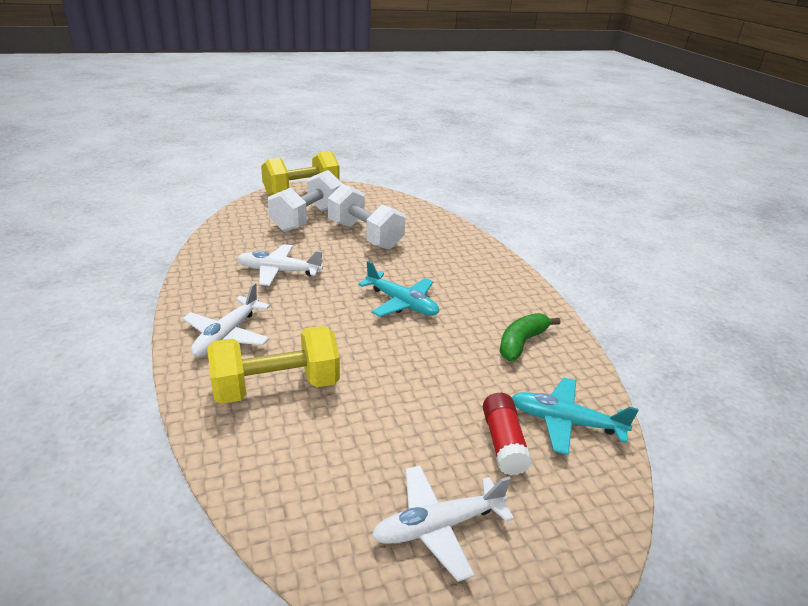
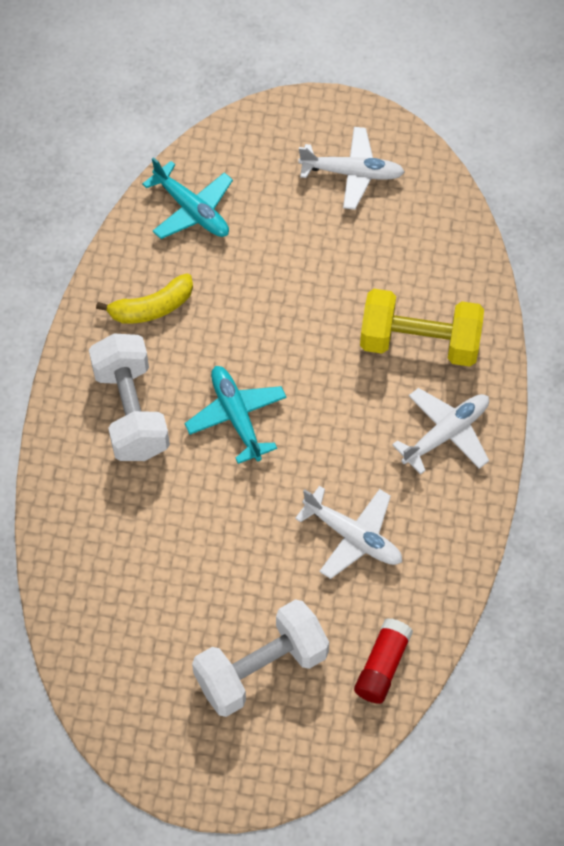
camera: 150 degrees left, 30 degrees up
yellow dumbbell [261,151,340,196] -> none
white dumbbell [328,184,406,249] -> white dumbbell moved to [89,334,170,461]
red glue stick [483,393,532,475] -> red glue stick moved to [354,618,413,704]
green banana [500,313,561,361] -> yellow banana [96,274,193,324]

